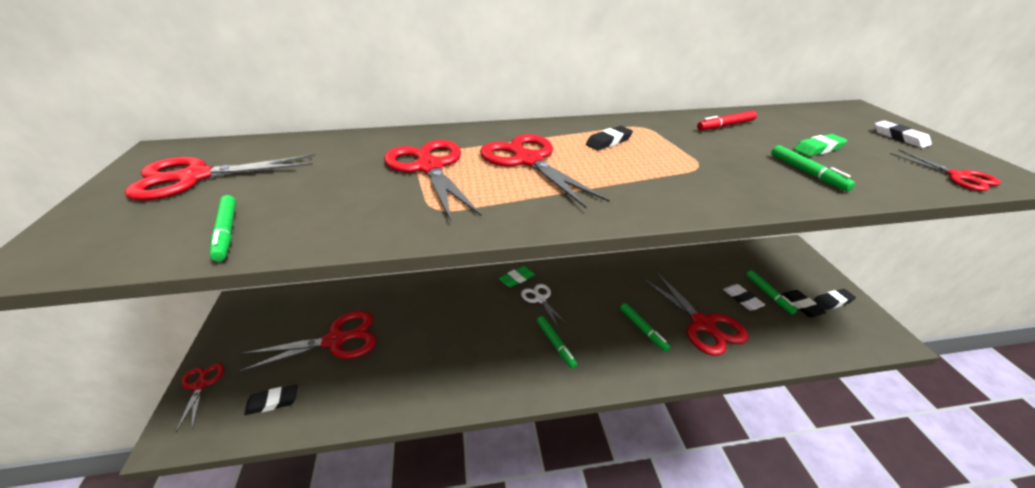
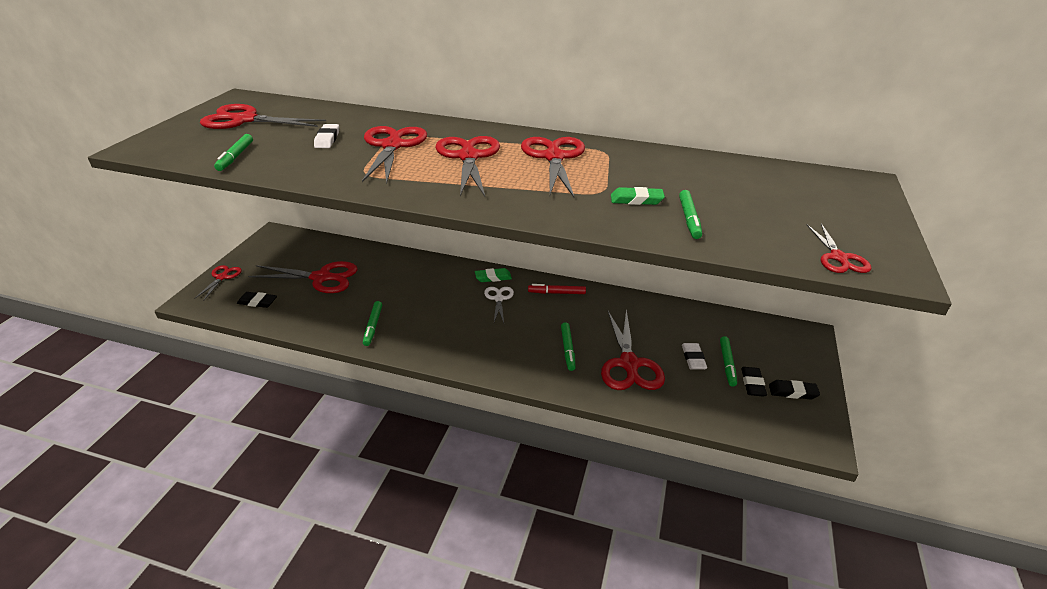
camera: 25 degrees right, 0 degrees up
green marker [537,316,578,369] -> green marker moved to [363,301,382,346]
black eraser [586,126,633,150] -> red scissors [521,137,585,197]
red marker [697,111,757,130] -> red marker moved to [528,284,586,294]
green eraser [794,134,847,156] -> green eraser moved to [611,187,665,205]
white eraser [875,121,932,148] -> white eraser moved to [314,124,339,148]

